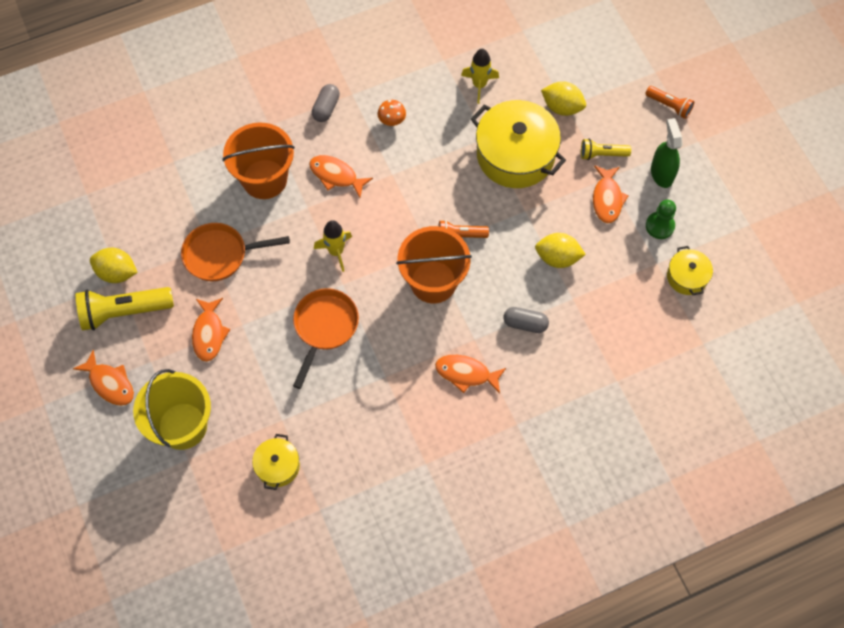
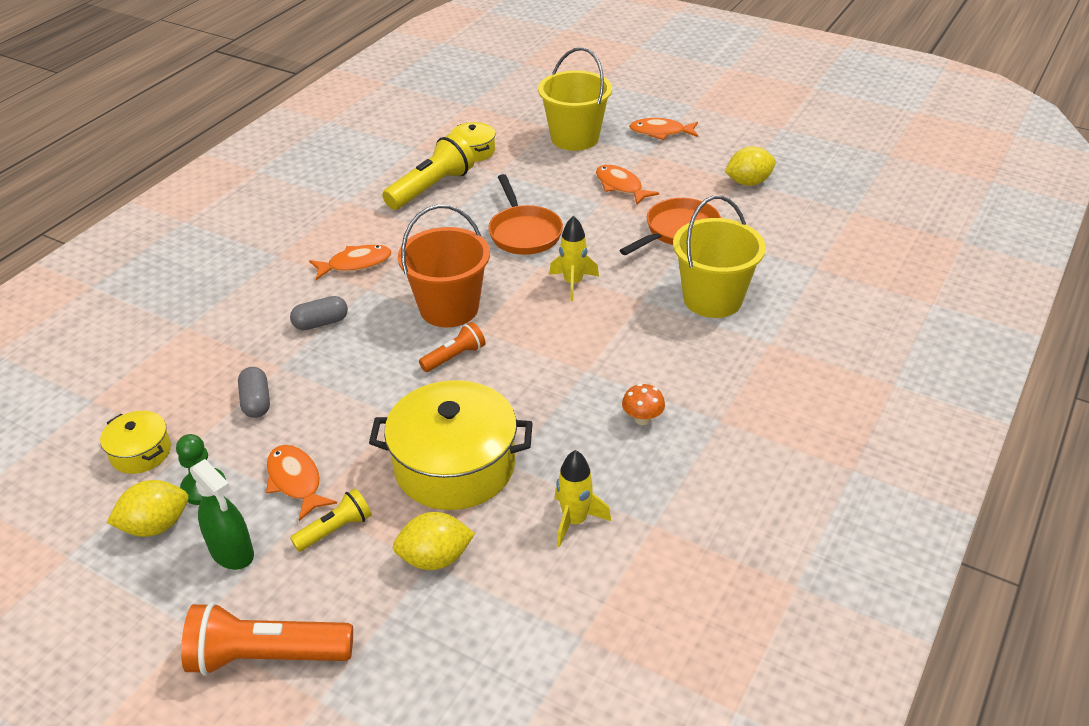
camera: 145 degrees right, 25 degrees down
yellow flashlight [76,287,174,331] -> yellow flashlight moved to [382,133,474,210]
orange bucket [222,122,295,199] -> yellow bucket [673,195,766,318]
orange fish [309,155,373,197] -> none
grey capsule [312,84,340,122] -> grey capsule moved to [238,367,270,418]
yellow lemon [535,233,586,268] -> yellow lemon moved to [107,480,188,537]
orange flashlight [645,86,694,119] -> orange flashlight [181,602,353,676], size x1.80

